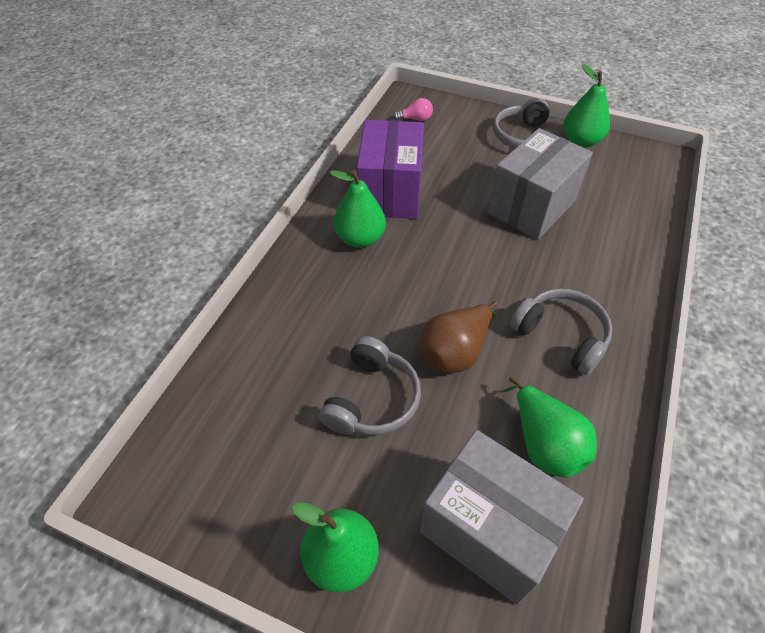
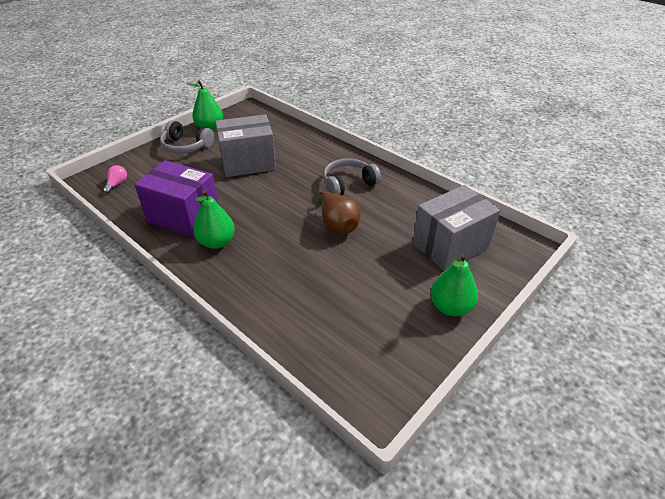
camera: 70 degrees left, 10 degrees down
grey headphones [319,336,421,435] -> none
grey box [488,128,593,240] -> grey box turned 75 degrees counterclockwise [215,114,276,177]
green pear [502,376,597,478] -> none

